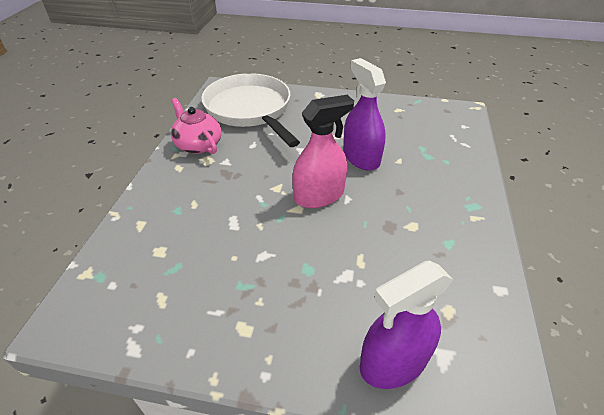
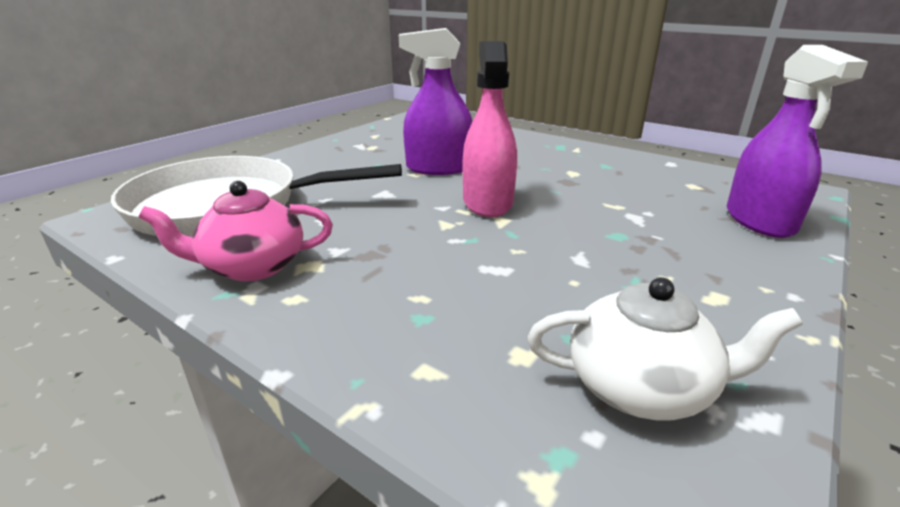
camera: 65 degrees left, 15 degrees down
none -> white teapot [528,277,803,420]

